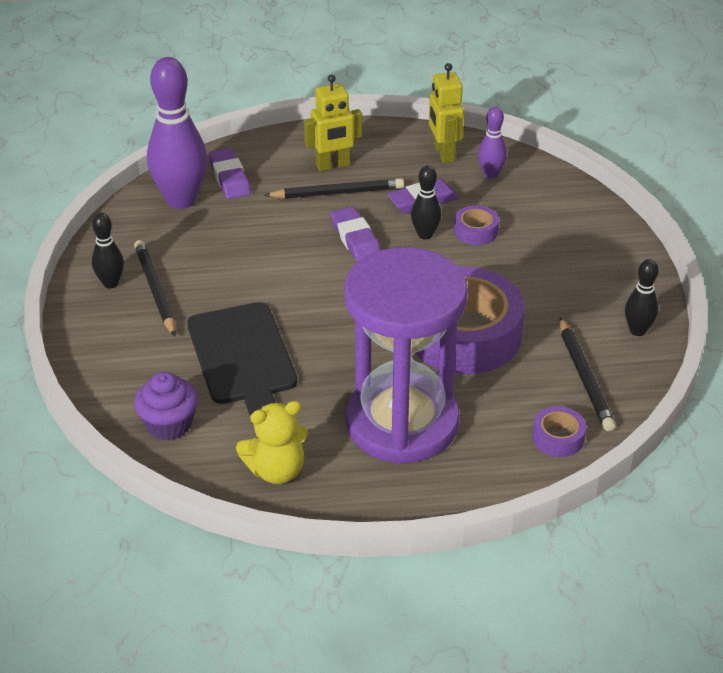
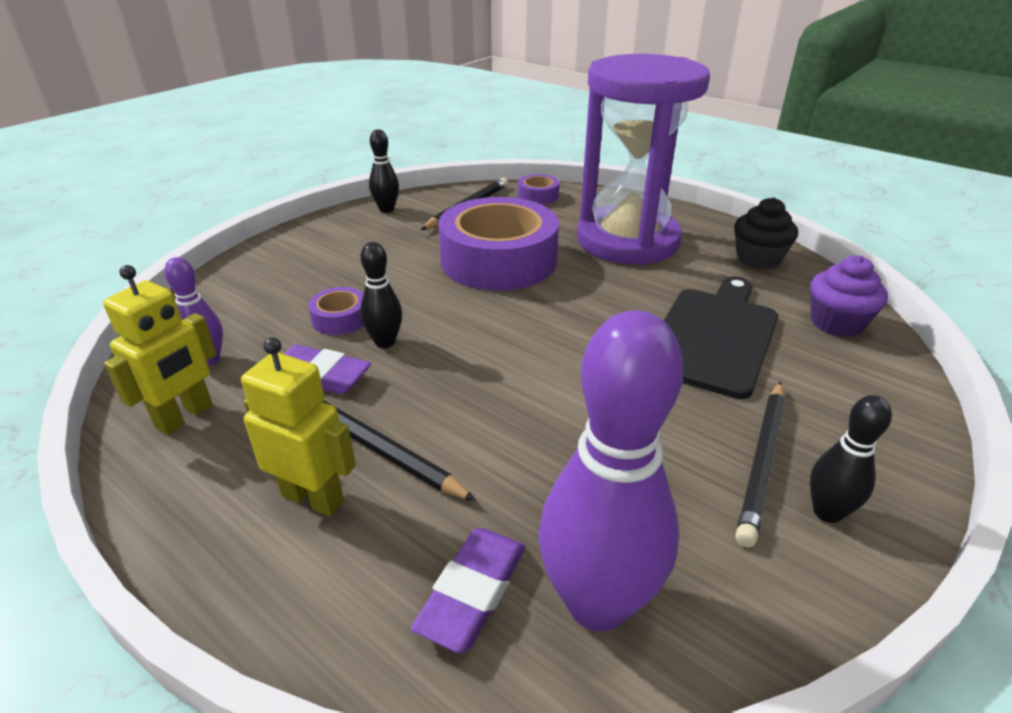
camera: 135 degrees left, 5 degrees down
yellow teddy bear [236,401,308,484] -> black cupcake [734,197,798,269]
purple eraser [331,206,380,261] -> none

